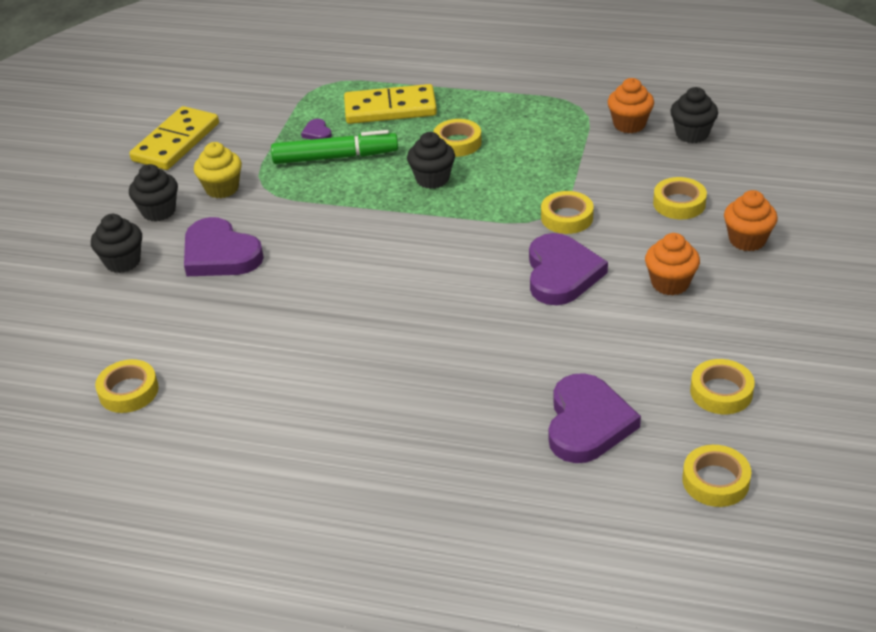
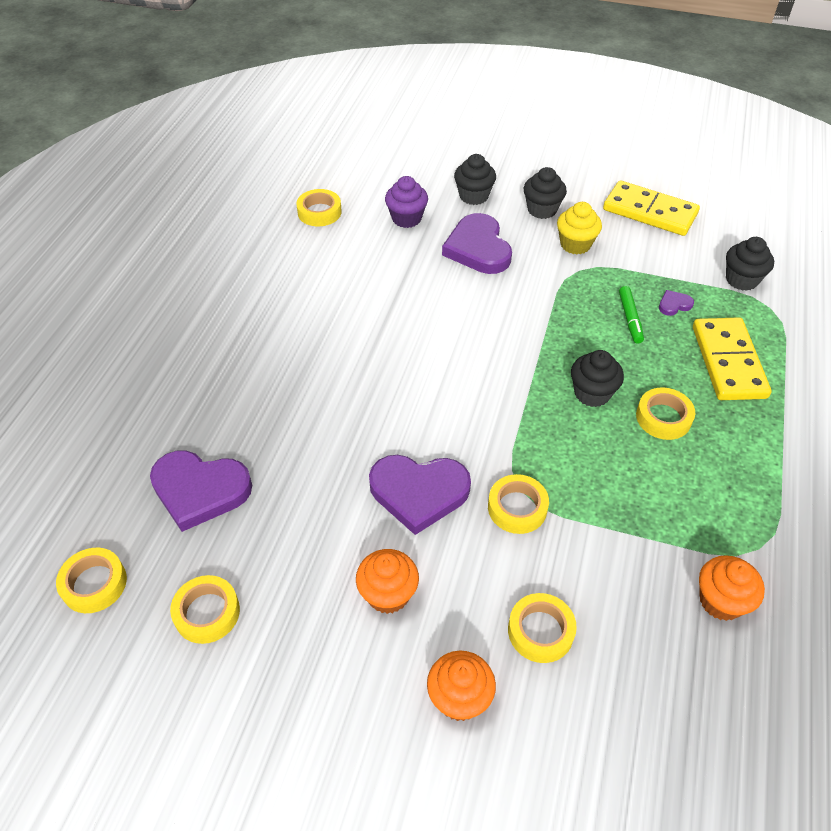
camera: 90 degrees right, 10 degrees up
purple heart [184,217,264,276] -> purple heart turned 60 degrees counterclockwise [442,213,512,274]
green marker [271,130,398,164] -> green marker [619,286,644,343], size x0.56
black cupcake [670,87,718,143] -> black cupcake moved to [726,237,774,291]
none -> purple cupcake [385,176,428,228]

